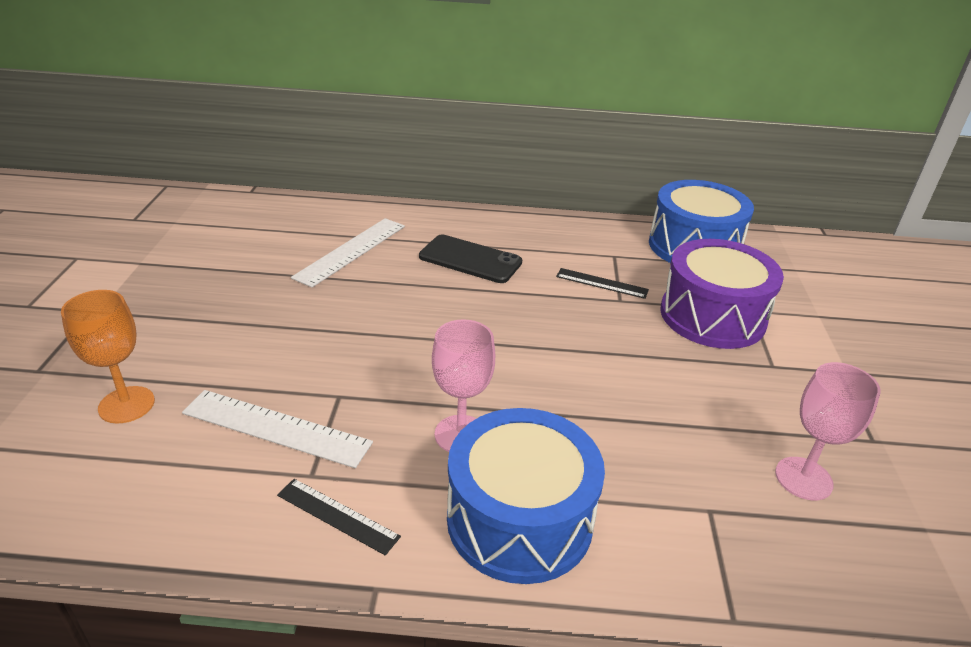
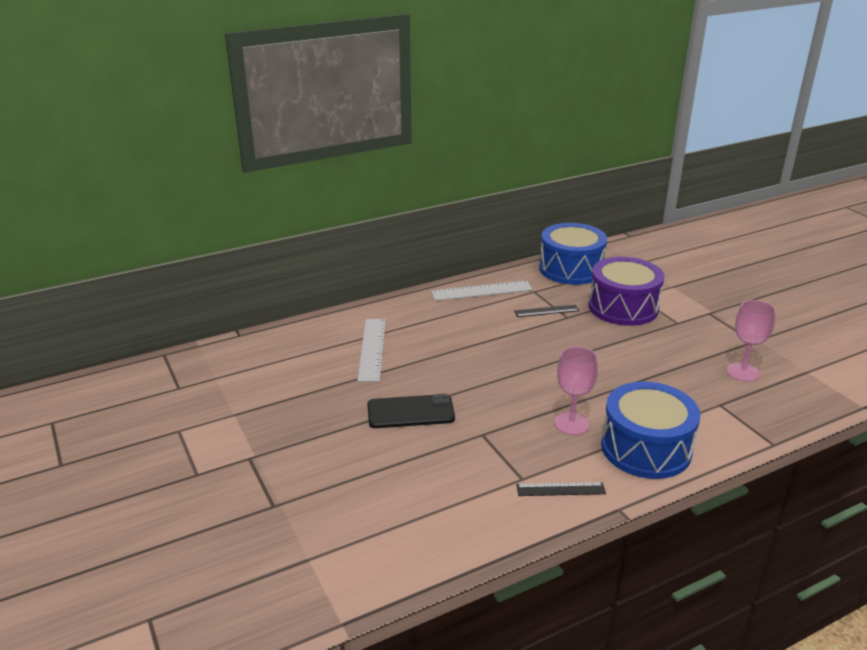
camera: 30 degrees left, 5 degrees down
orange goblet [61,290,155,424] -> none
white ruler [182,390,373,468] -> white ruler moved to [431,281,533,301]
black phone [419,235,522,283] -> black phone moved to [367,394,455,428]

